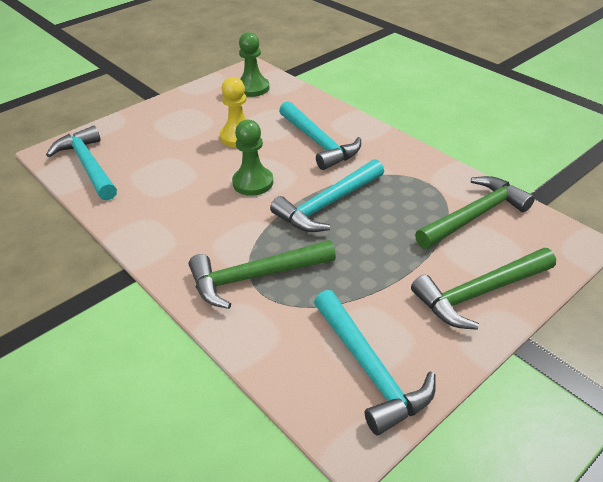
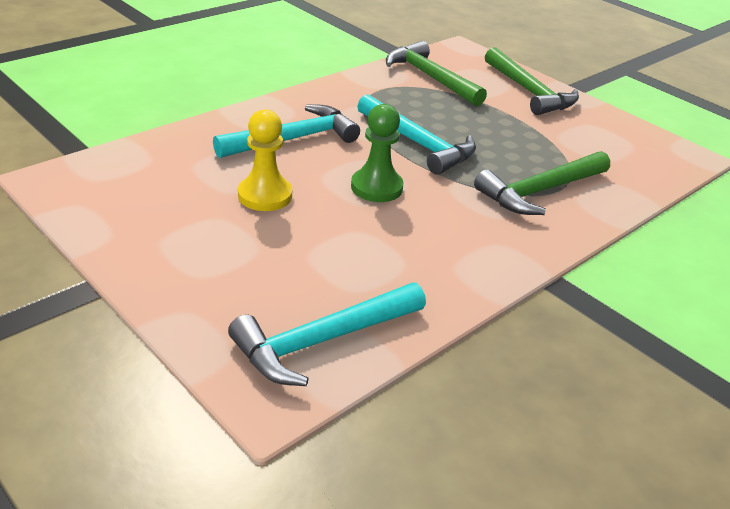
camera: 95 degrees left, 5 degrees down
green hammer [189,240,336,309] -> green hammer turned 75 degrees clockwise [474,151,610,215]
green pawn [239,32,270,97] -> none
turquoise hammer [314,290,436,435] -> none

